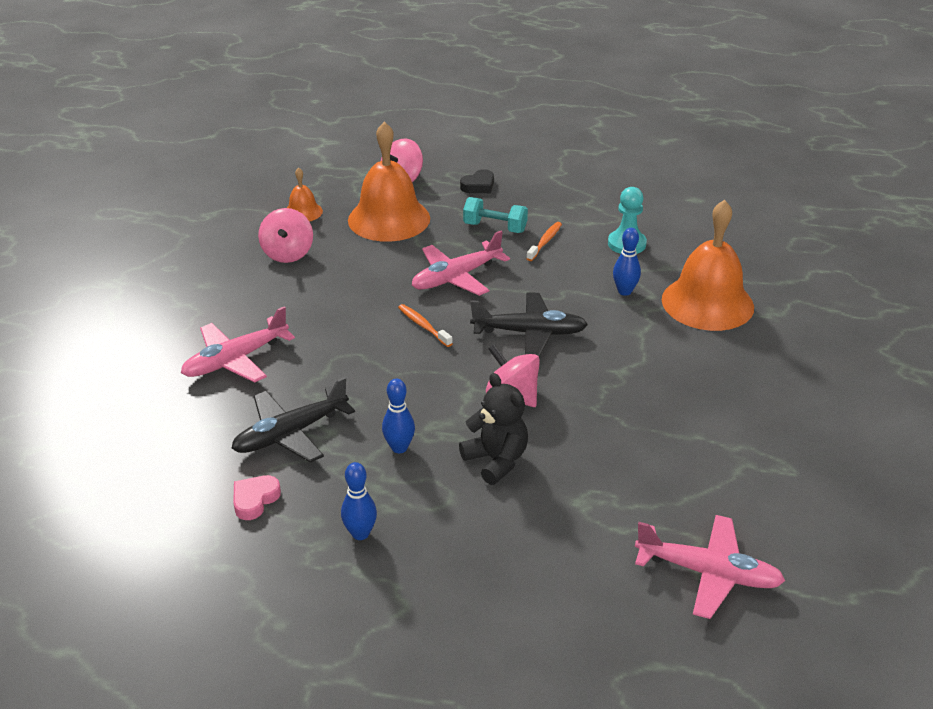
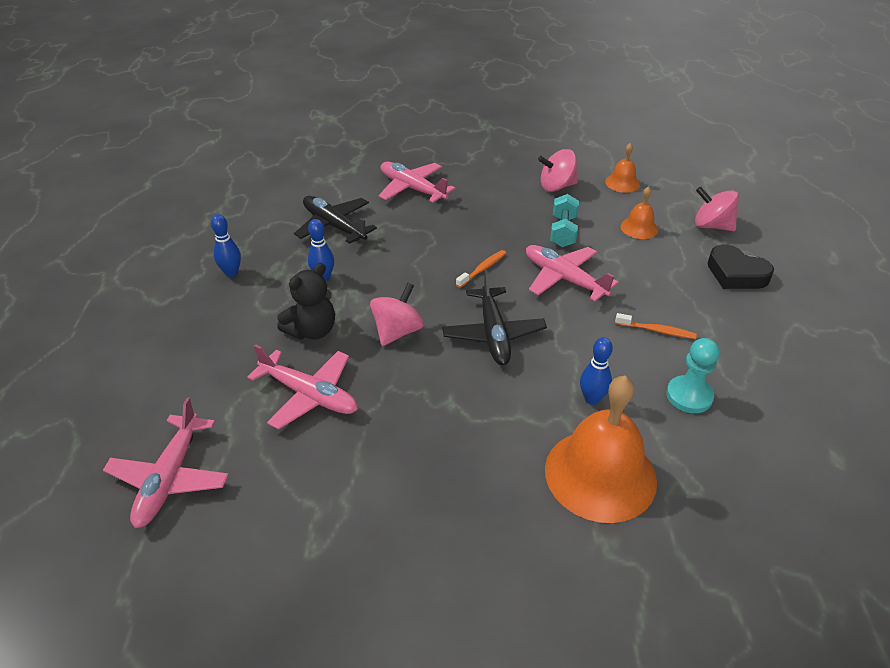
camera: 80 degrees right, 5 degrees up
pink heart [233,475,281,520] -> none
orange bell [348,121,430,242] -> orange bell [621,186,658,239], size x0.48
black heart [460,169,494,193] -> black heart [708,244,774,289], size x1.55
turquoise dumbbell [463,197,528,233] -> turquoise dumbbell moved to [550,194,579,247]
none -> pink plane [247,344,358,429]

